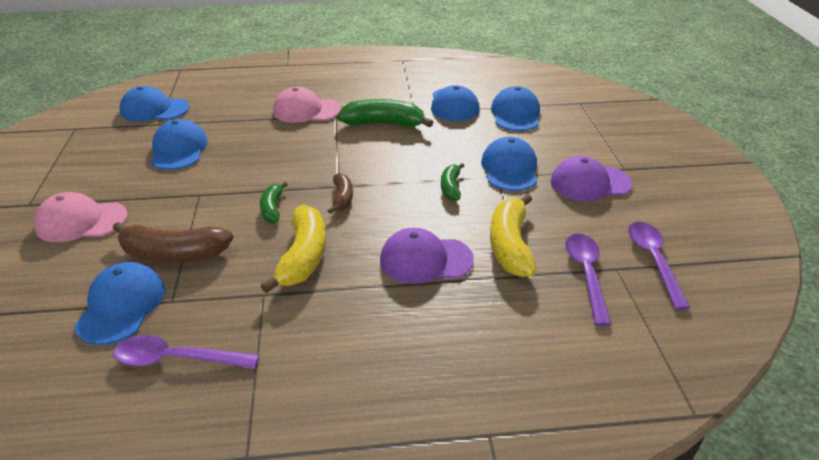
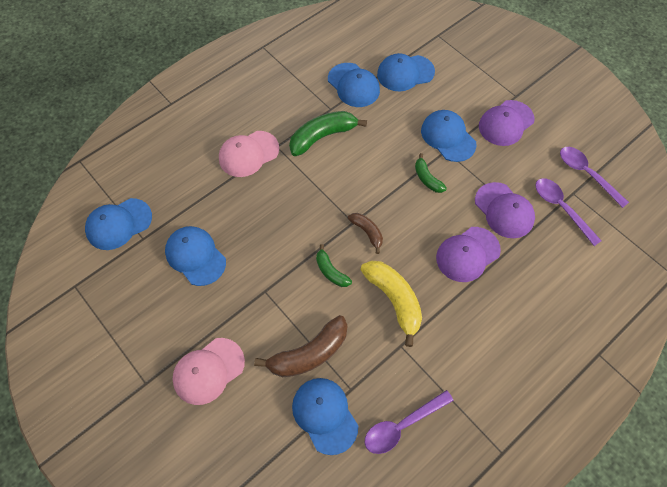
camera: 35 degrees left, 25 degrees up
yellow banana [490,194,537,277] -> purple cap [475,182,535,238]
blue cap [491,86,540,131] -> blue cap turned 75 degrees counterclockwise [377,53,435,92]

